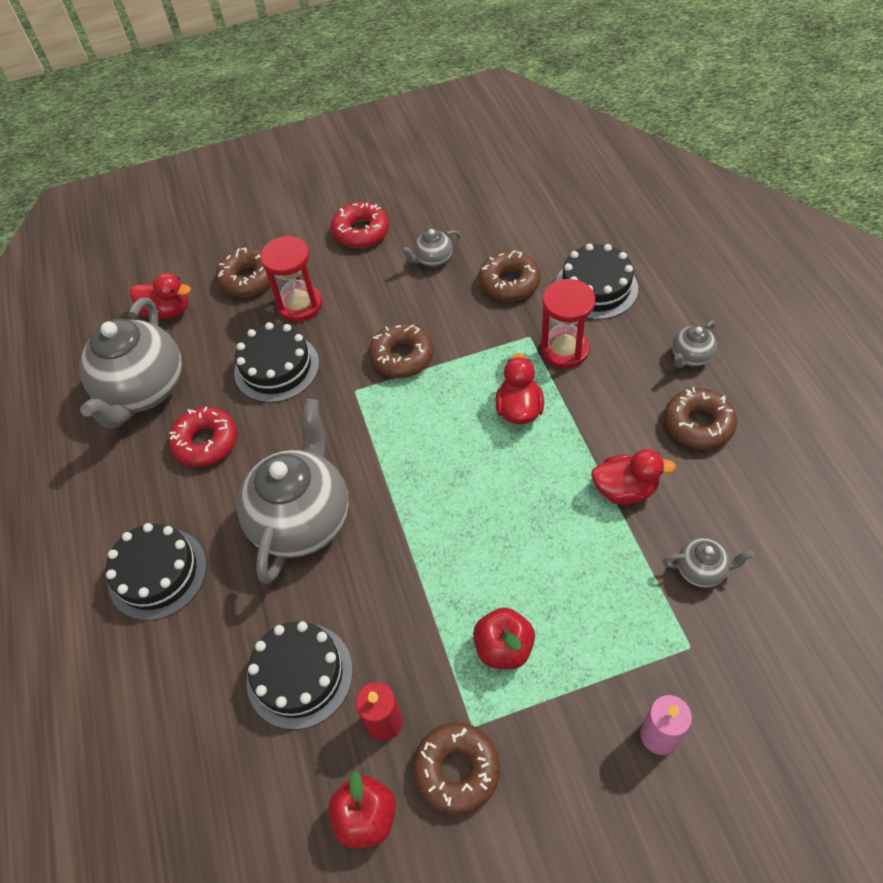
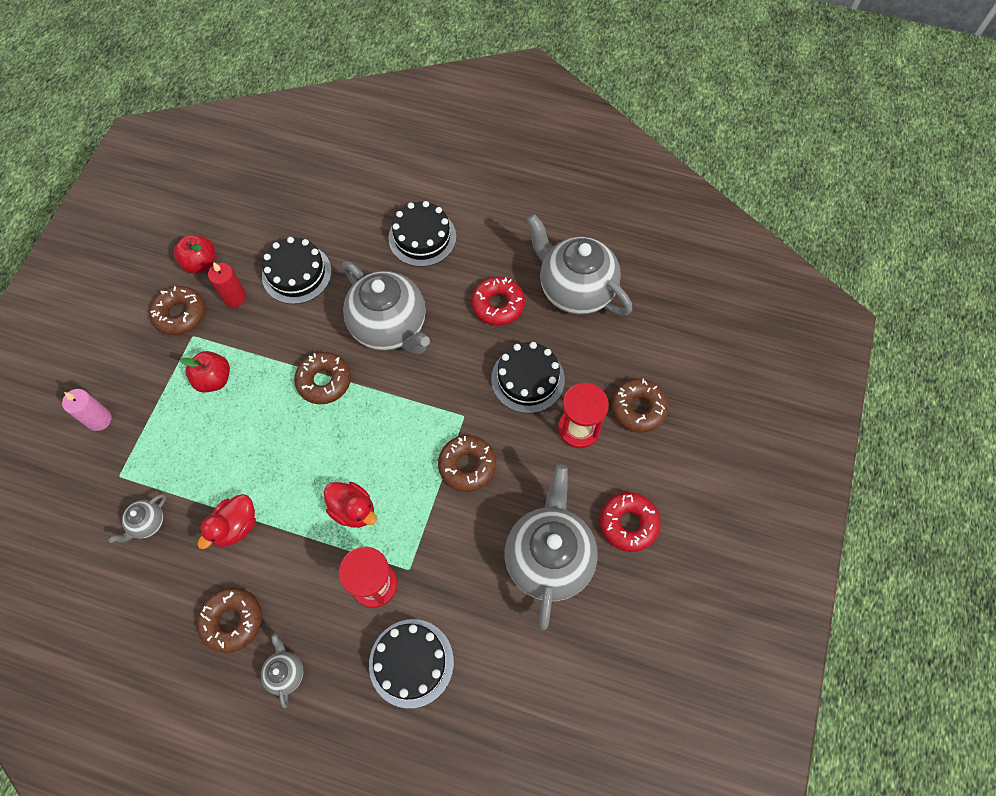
camera: 120 degrees right, 10 degrees up
red duck [130,273,191,319] -> none
grey teapot [401,229,461,267] -> grey teapot [505,465,598,630], size x2.30
brown donut [479,250,541,301] -> brown donut moved to [294,352,351,404]

